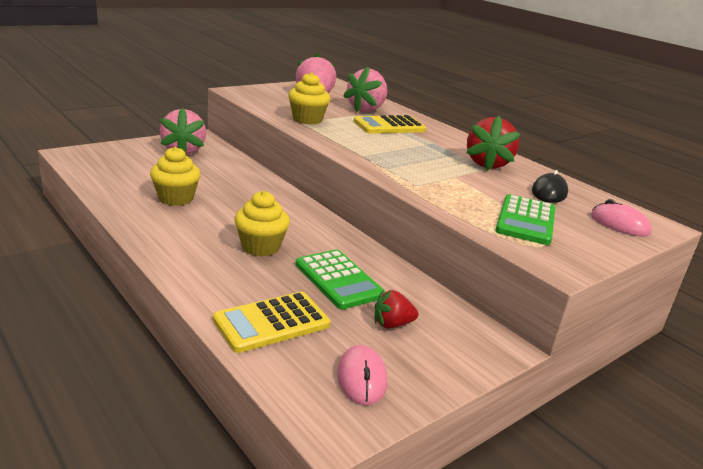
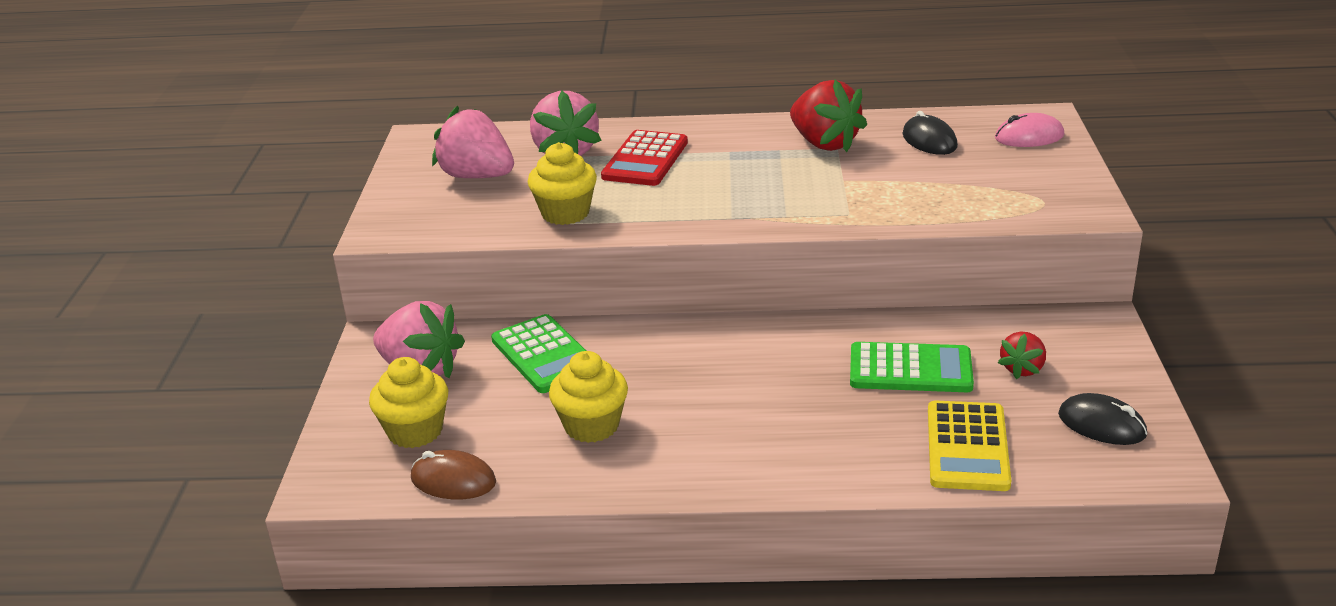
camera: 45 degrees left, 5 degrees up
yellow cupcake [234,191,290,257] -> yellow cupcake moved to [369,357,448,448]
pink mouse [337,345,388,405] -> black mouse [1058,393,1147,445]
yellow calculator [354,115,426,134] -> red calculator [601,130,688,186]
green calculator [495,194,555,245] -> green calculator moved to [491,314,586,393]
none -> brown mouse [411,450,496,499]

